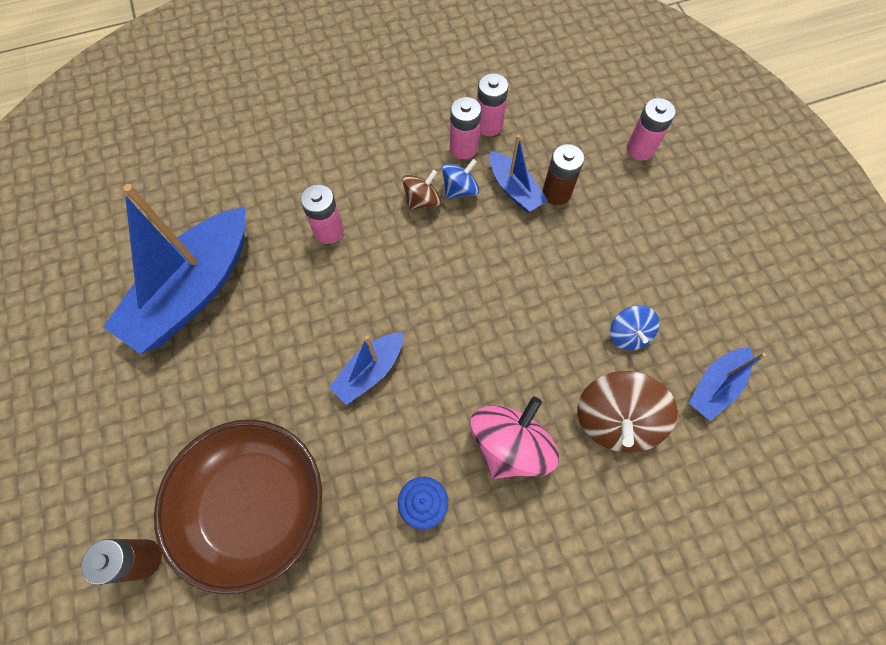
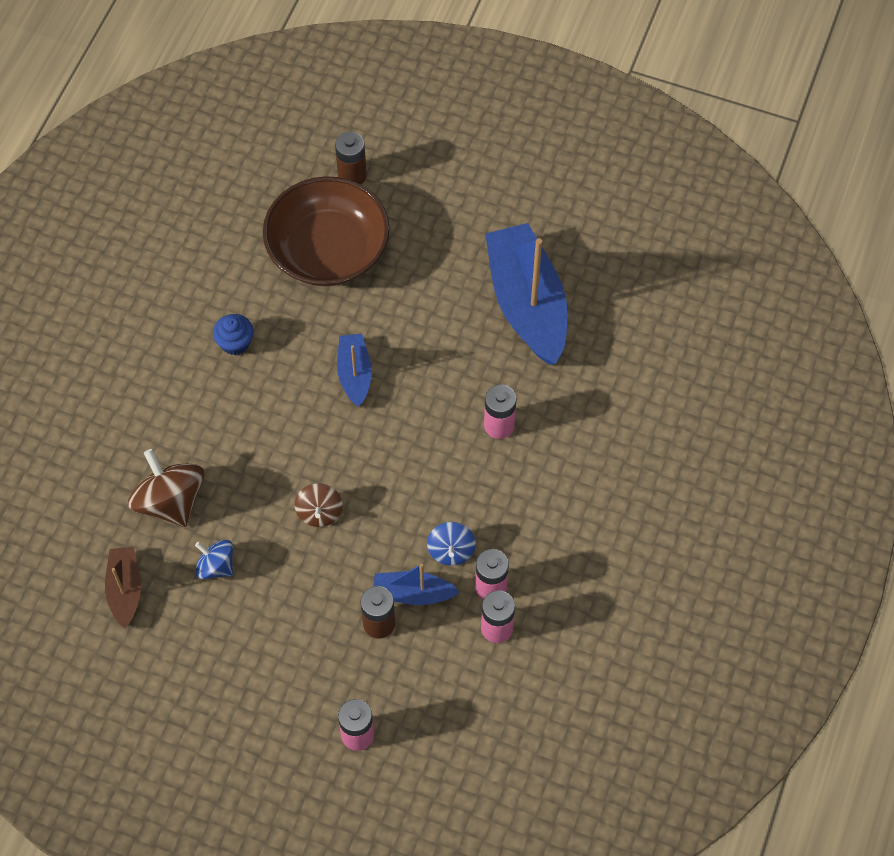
camera: 130 degrees right, 5 degrees down
brown spinning top [402,170,441,210] -> brown spinning top moved to [295,483,343,527]
pink spinning top [470,397,559,479] -> none
blue boat [689,347,766,421] -> brown boat [105,547,141,628]

